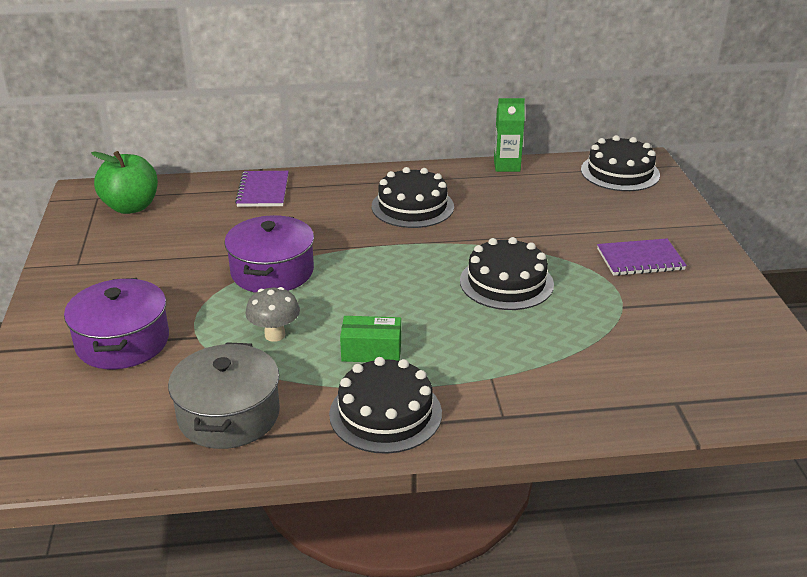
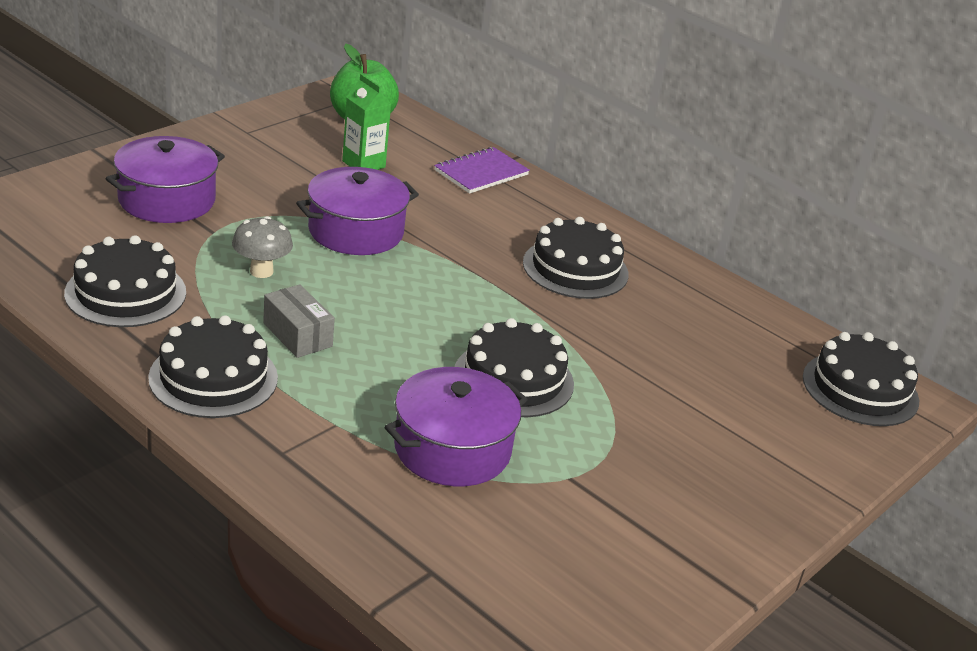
camera: 45 degrees right, 0 degrees up
grey pot [168,342,280,449] -> black cake [64,235,186,327]
green box [340,316,401,362] -> grey box [263,284,335,358]
green carton [494,98,525,172] -> green carton moved to [342,74,391,170]
purple notebook [597,239,687,276] -> none
none -> purple pot [384,367,528,486]

